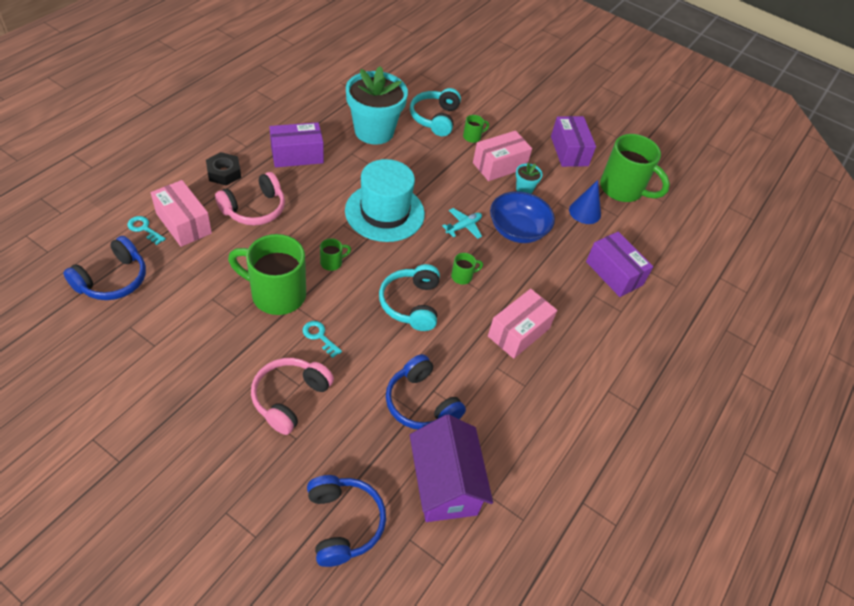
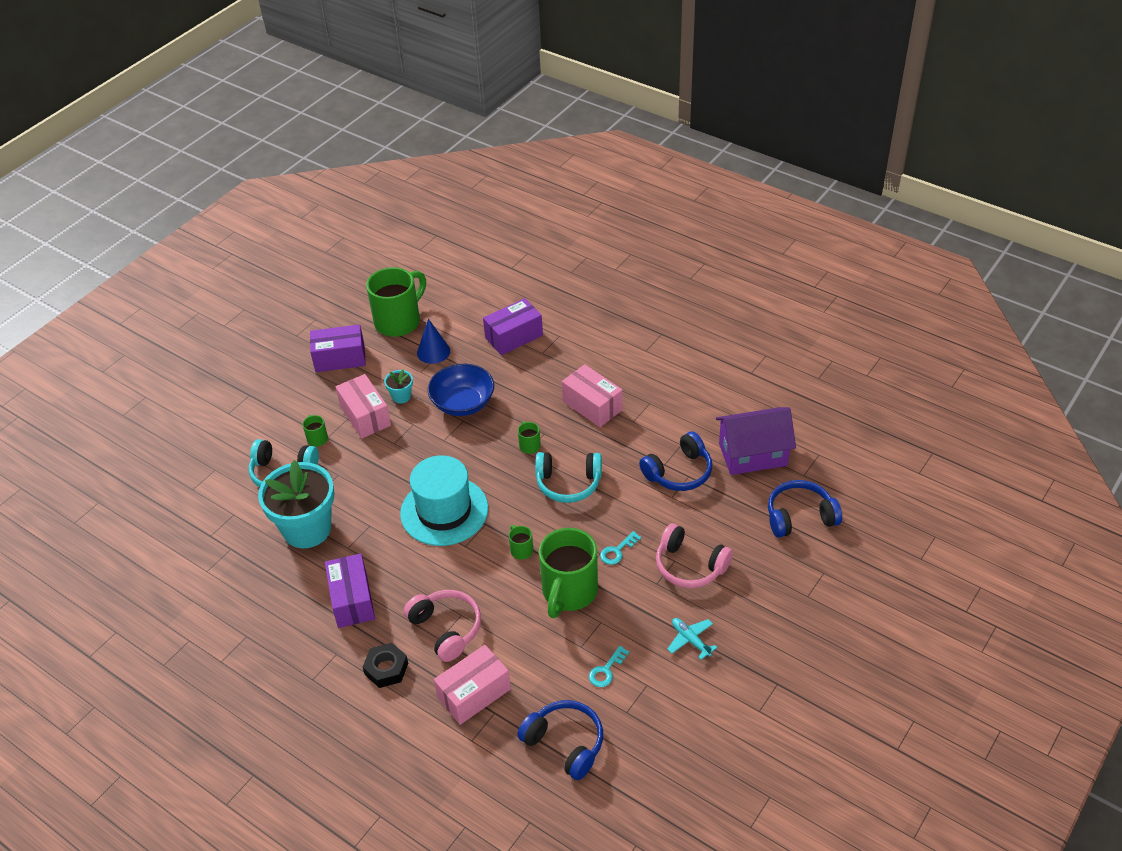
camera: 80 degrees left, 5 degrees down
turquoise key [127,216,166,245] -> turquoise key moved to [589,646,629,687]
turquoise plane [442,208,482,239] -> turquoise plane moved to [667,618,717,660]

